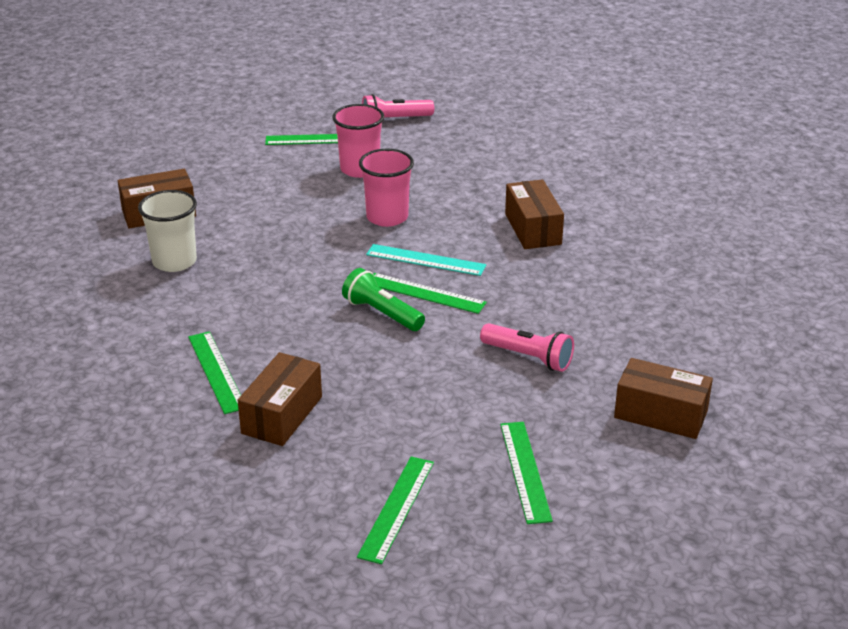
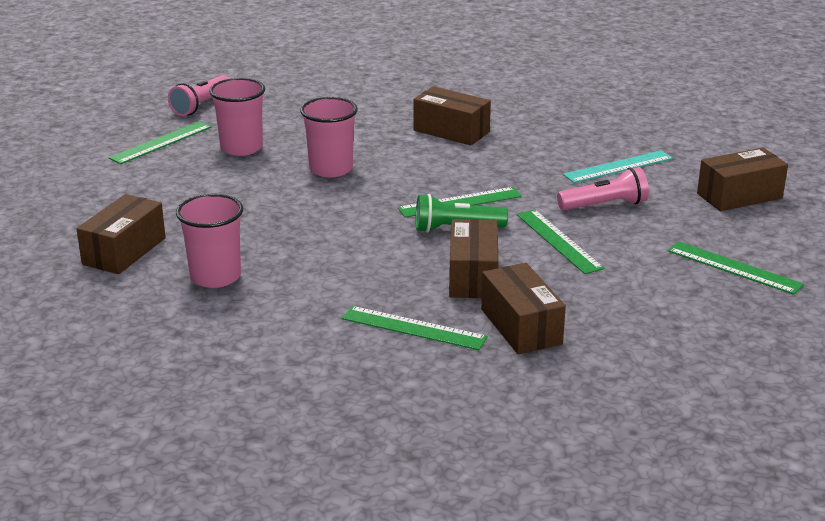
camera: 45 degrees left, 5 degrees down
white cup [138,190,197,272] -> pink cup [176,194,243,288]
green ruler [357,456,434,564] -> green ruler moved to [517,210,604,274]
turquoise ruler [366,244,486,276] -> turquoise ruler moved to [563,150,673,183]
none -> brown box [449,219,498,298]

